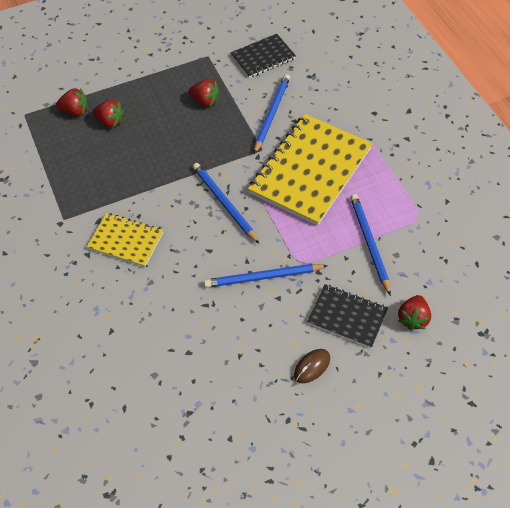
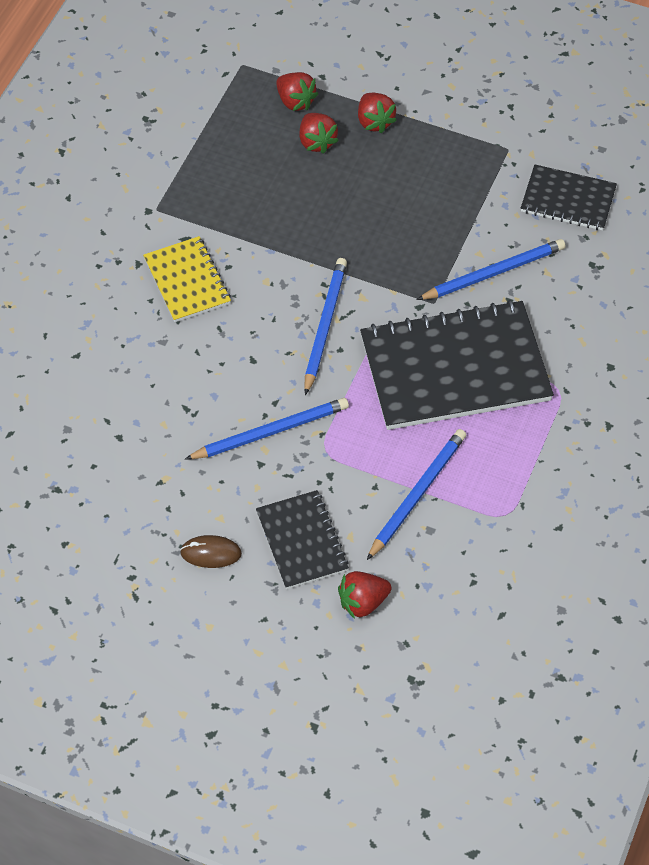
camera: 45 degrees right, 0 degrees up
red strawberry [189,79,220,107] -> red strawberry moved to [358,93,397,133]
blue pencil [204,264,328,288] -> blue pencil turned 120 degrees clockwise [185,398,349,459]
yellow notebook [248,114,372,226] -> black notebook [360,300,554,430]

